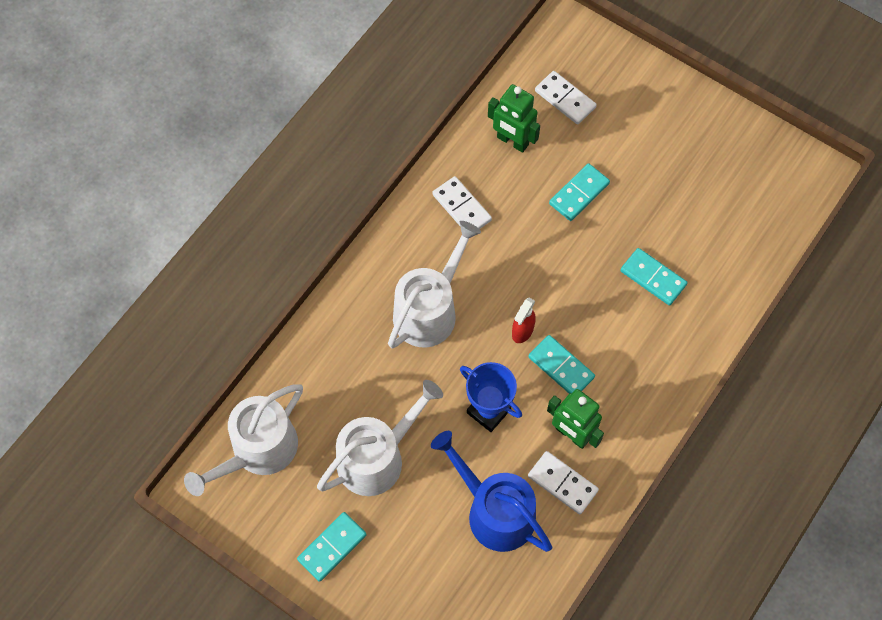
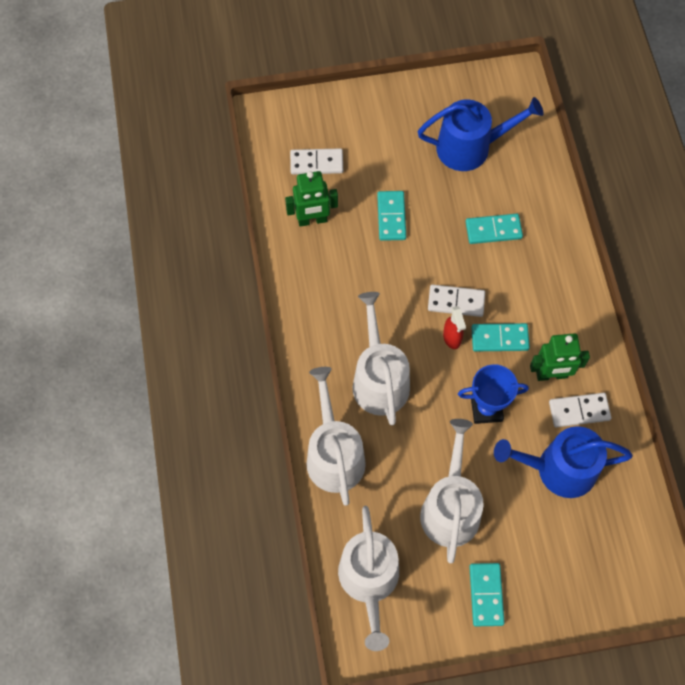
camera: 45 degrees left, 0 degrees up
white domino [432,176,492,229] -> white domino moved to [428,284,485,317]
none -> white watering can [306,367,366,506]
none -> blue watering can [418,97,543,171]

